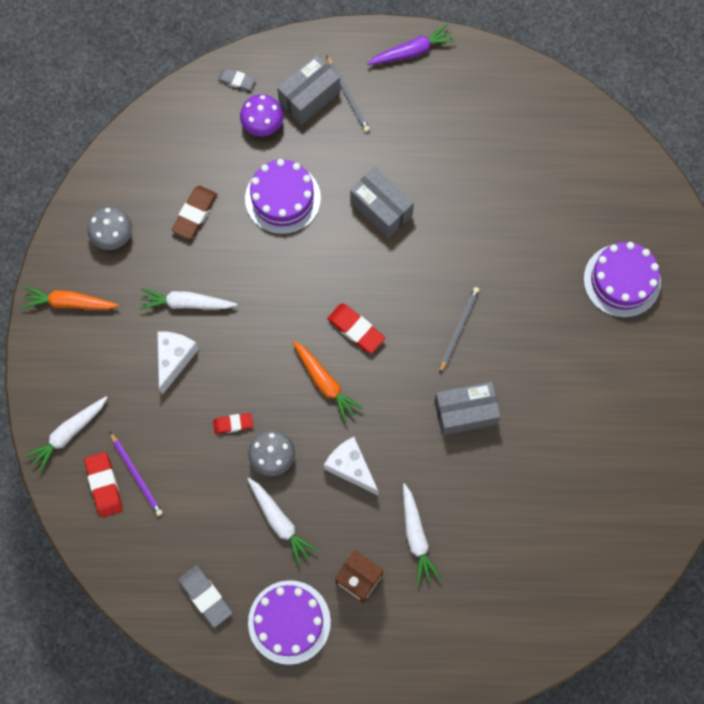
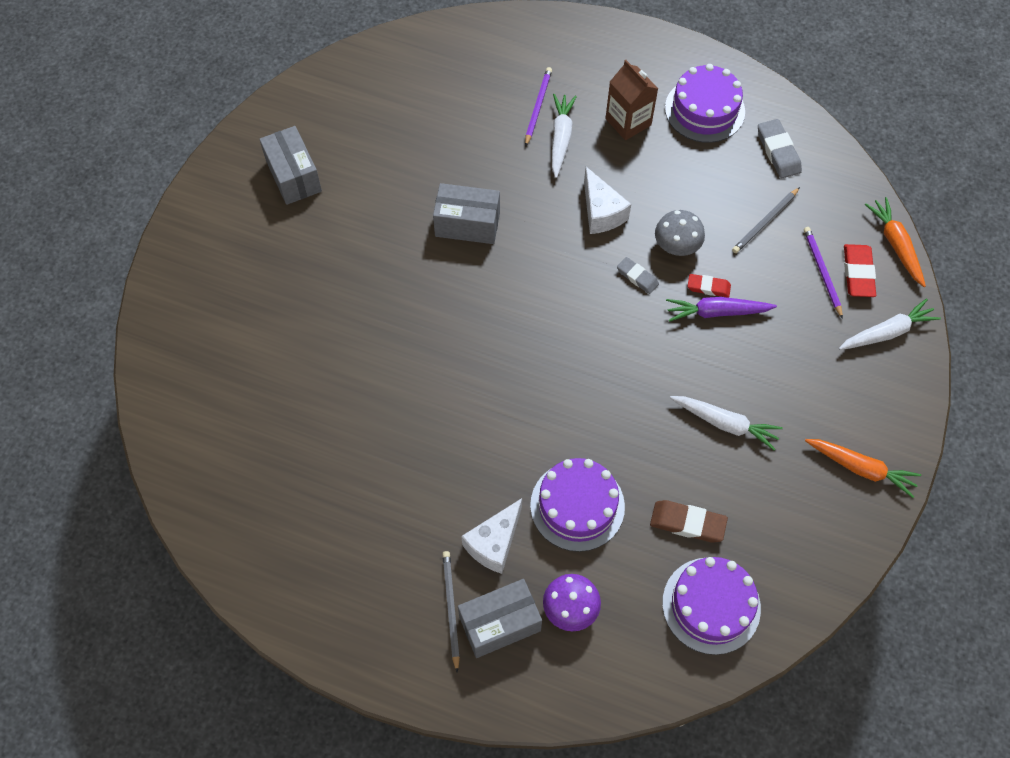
camera: 160 degrees left, 10 degrees down
grey mushroom [87,207,132,250] -> none
white cheese [157,331,199,395] -> white cheese moved to [461,498,522,574]
brown eraser [172,185,217,239] -> brown eraser turned 60 degrees clockwise [650,500,728,543]
grey eraser [217,68,255,91] -> grey eraser moved to [617,257,659,294]
white carrot [248,478,318,565] -> none
orange carrot [293,341,363,423] -> orange carrot moved to [865,197,926,287]
red eraser [327,303,385,353] -> none
grey box [350,167,414,238] -> grey box moved to [259,126,322,205]
purple carrot [367,24,456,65] -> purple carrot moved to [666,297,777,322]
grey pencil [439,287,480,374] -> grey pencil moved to [732,187,800,253]
purple cake [584,242,661,318] -> purple cake moved to [662,557,761,655]
none -> purple pencil [525,67,552,147]

